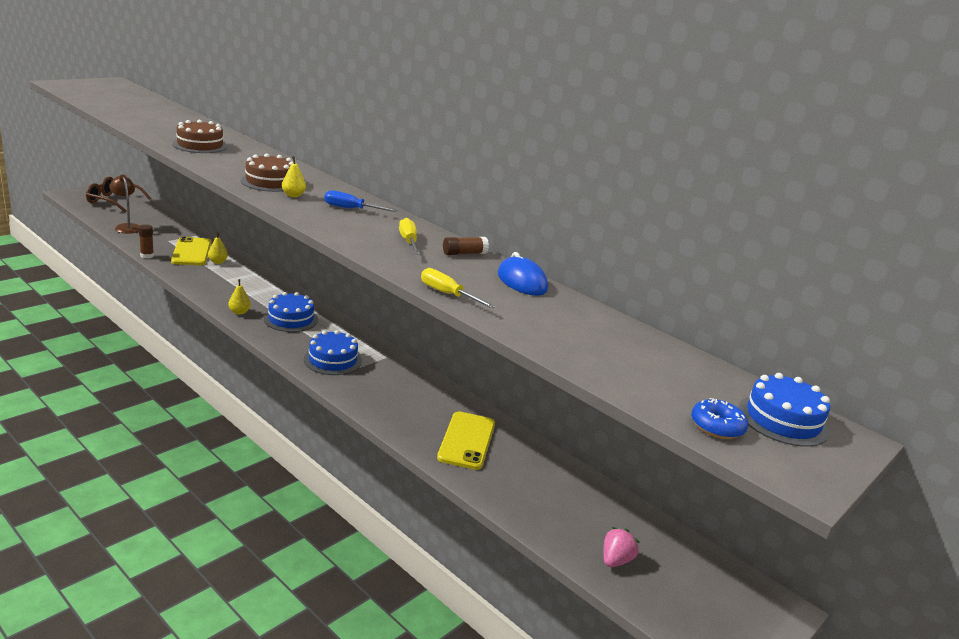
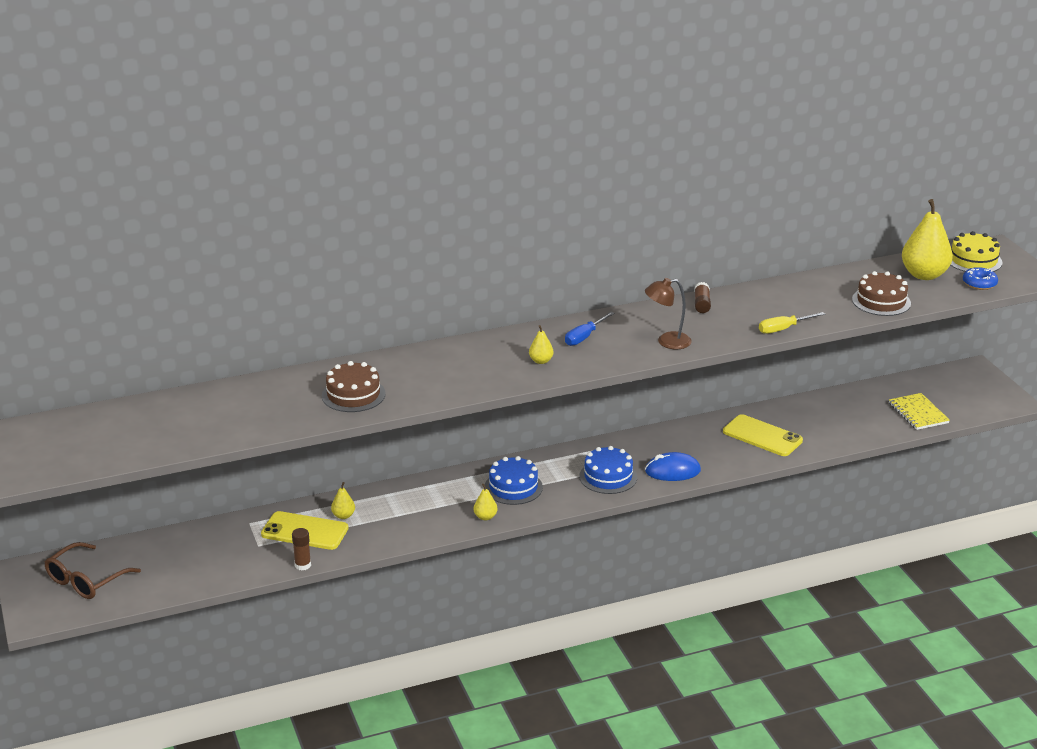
camera: 60 degrees left, 5 degrees up
brown lamp [109,174,139,234] -> brown lamp moved to [645,278,692,349]
brown cake [241,153,293,192] -> brown cake moved to [852,271,911,316]
yellow screwdriver [399,218,420,254] -> none
blue mouse [498,252,548,296] -> blue mouse moved to [645,452,701,481]
pink strawberry [603,527,640,567] -> yellow notebook [889,393,950,430]
blue cake [738,373,830,447] -> yellow cake [950,231,1003,272]
none -> yellow pear [902,199,953,280]

